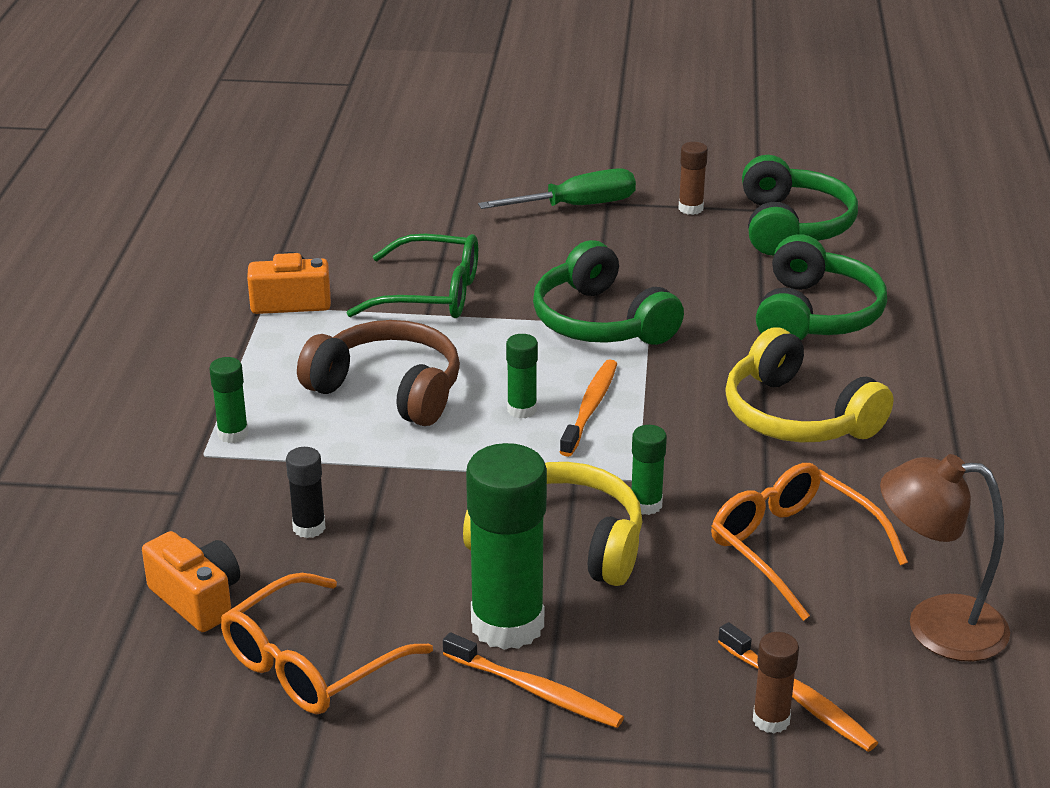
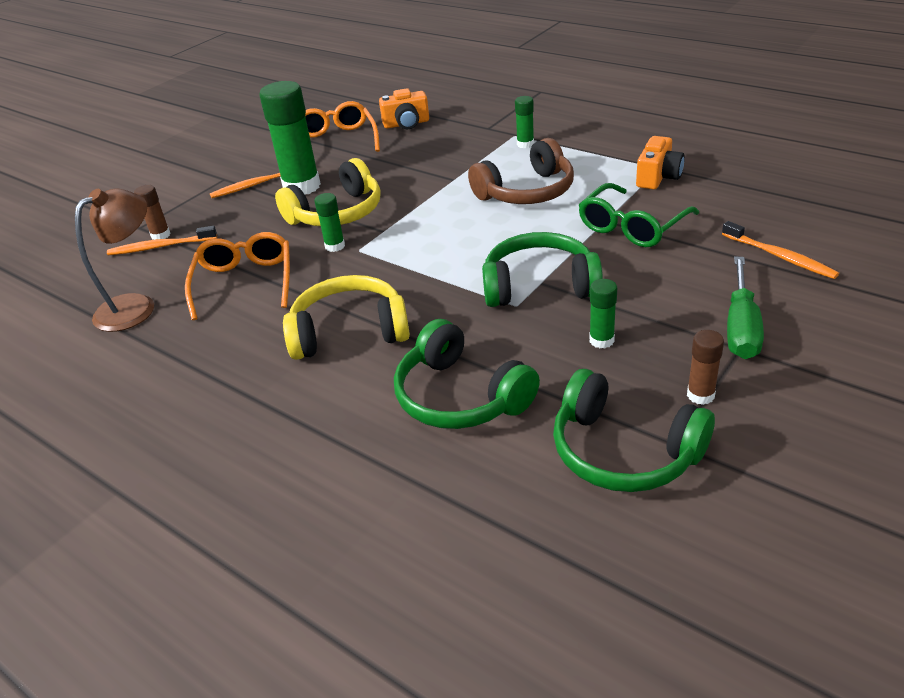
camera: 125 degrees right, 5 degrees up
black glue stick [286,447,326,538] -> none
green glue stick [506,334,538,418] -> green glue stick moved to [589,279,617,348]
orange toothbrush [560,359,617,457] -> orange toothbrush moved to [722,221,839,279]
orange glasses [711,463,908,621] -> orange glasses turned 90 degrees counterclockwise [185,232,290,320]

